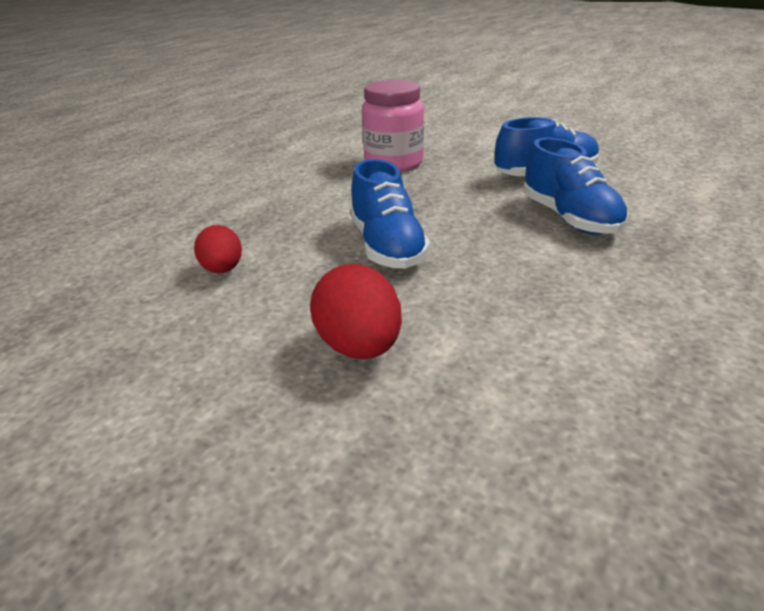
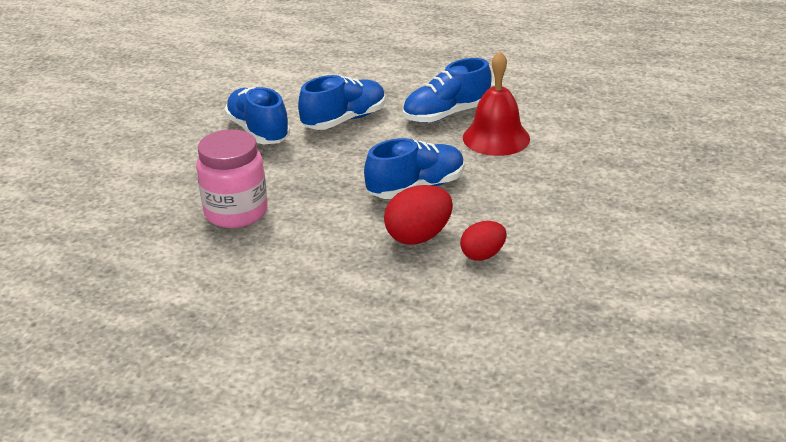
camera: 105 degrees left, 0 degrees up
red egg [310,263,402,359] -> red egg moved to [384,185,453,245]
none -> blue shoe [403,58,492,123]
none -> red bell [463,51,530,156]

